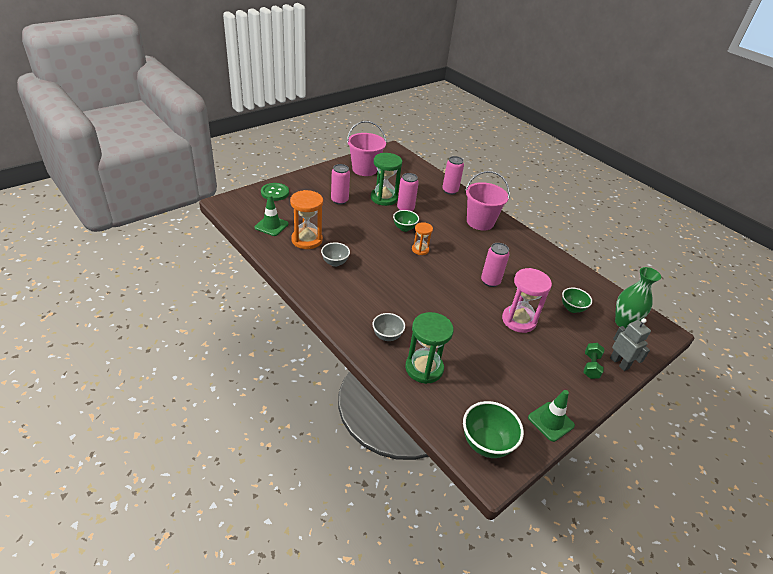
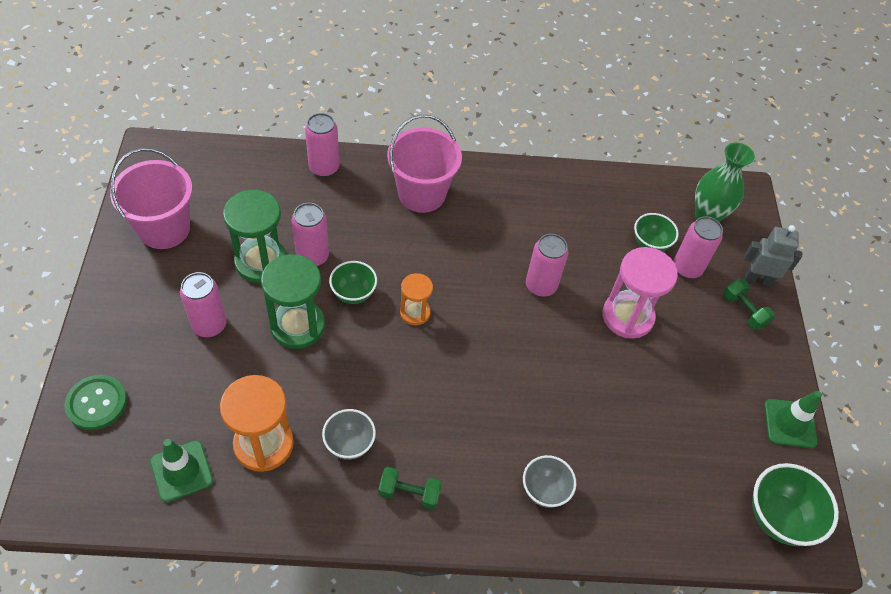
camera: 50 degrees left, 15 degrees up
green hourglass [405,312,454,384] -> green hourglass moved to [261,254,325,349]
none -> green dumbbell [378,467,442,510]
none -> pink can [673,216,723,279]

